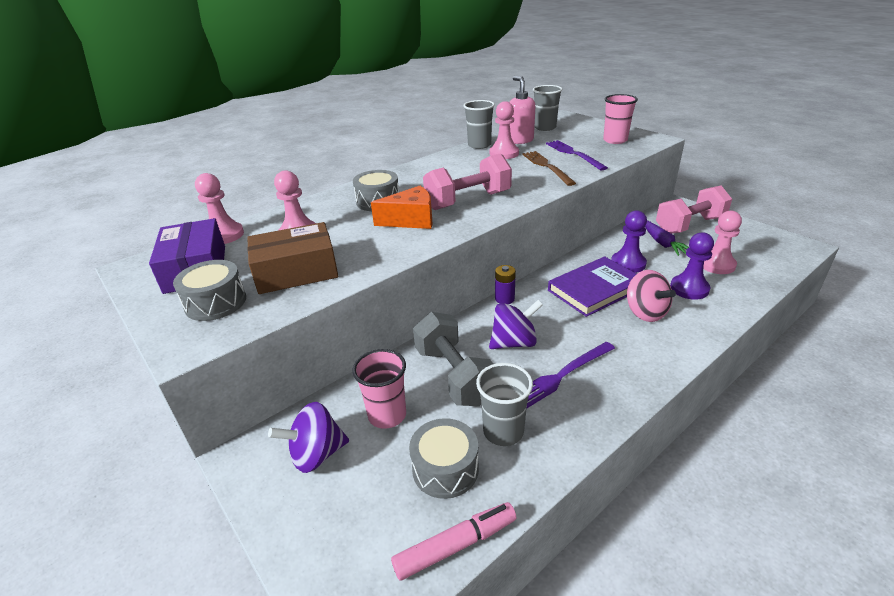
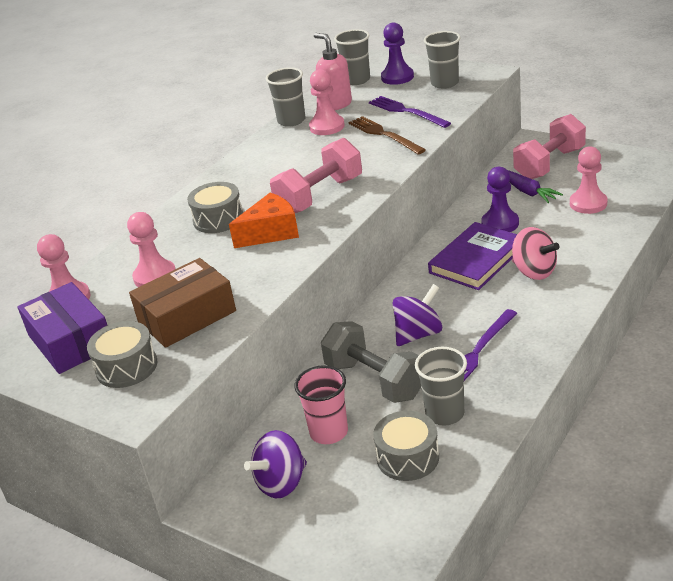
camera: 15 degrees left, 0 degrees up
pink marker [391,502,516,580] -> none
purple battery [495,265,516,304] -> none
pink cup [603,94,638,144] -> grey cup [424,31,461,89]
purple pawn [670,232,714,300] -> purple pawn moved to [381,22,414,85]

